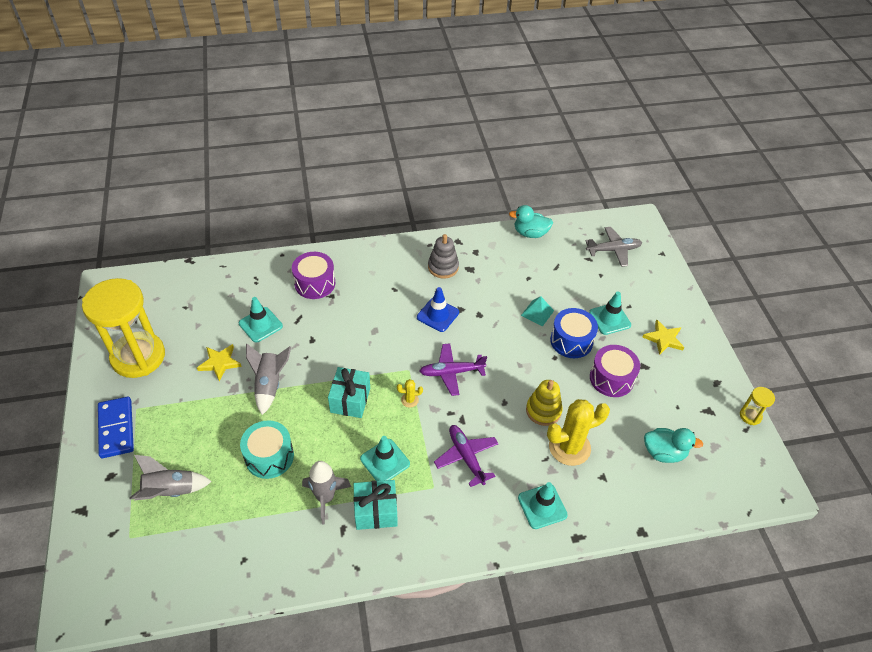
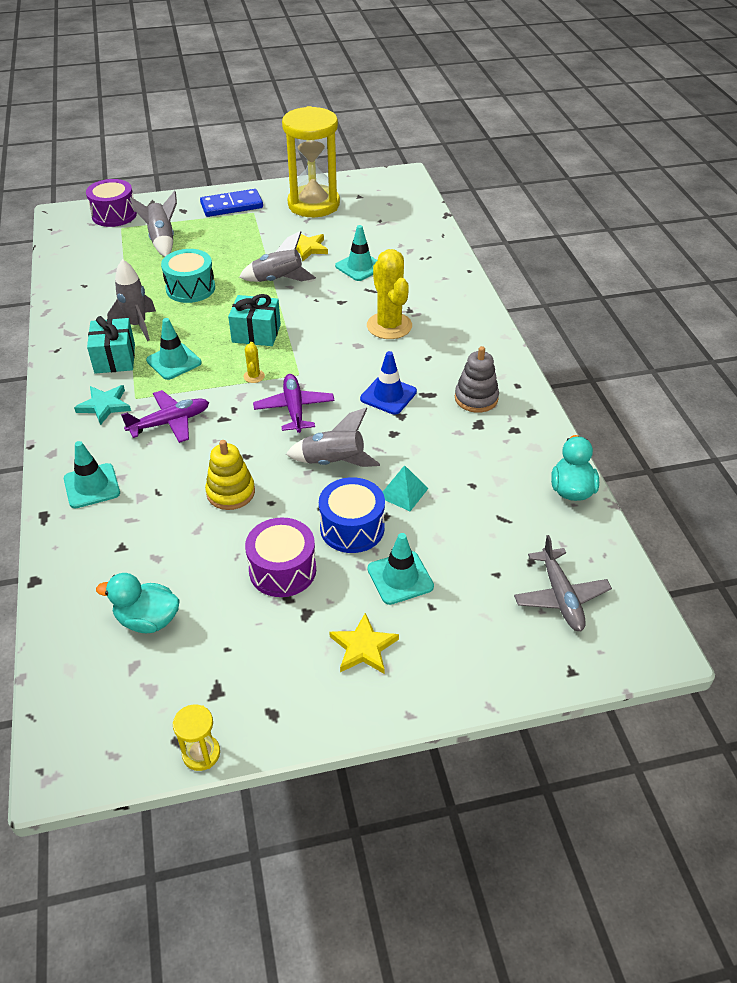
camera: 90 degrees right, 5 degrees down
purple drum [292,252,335,299] -> purple drum moved to [86,179,137,227]
yellow cactus [547,399,610,466] -> yellow cactus moved to [367,249,412,339]
turquoise duck [644,428,703,463] -> turquoise duck turned 90 degrees clockwise [96,573,180,633]
none -> turquoise star [74,385,131,425]
none -> grey rocket [286,408,380,467]

